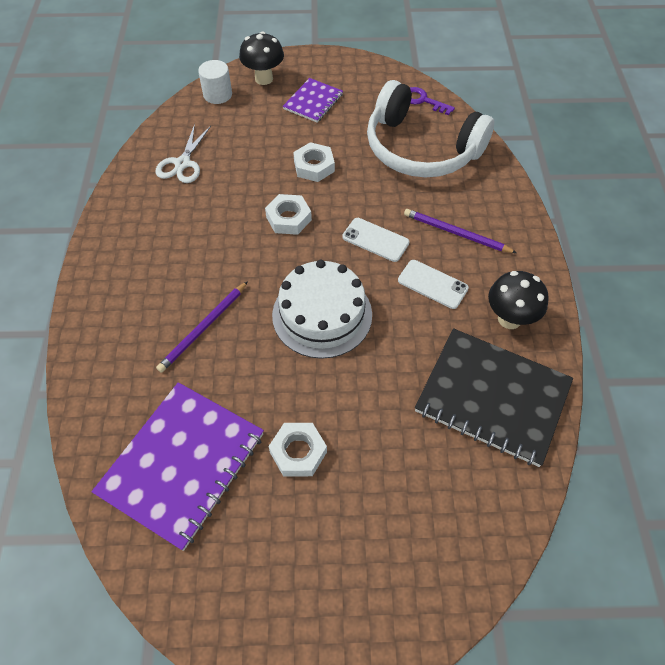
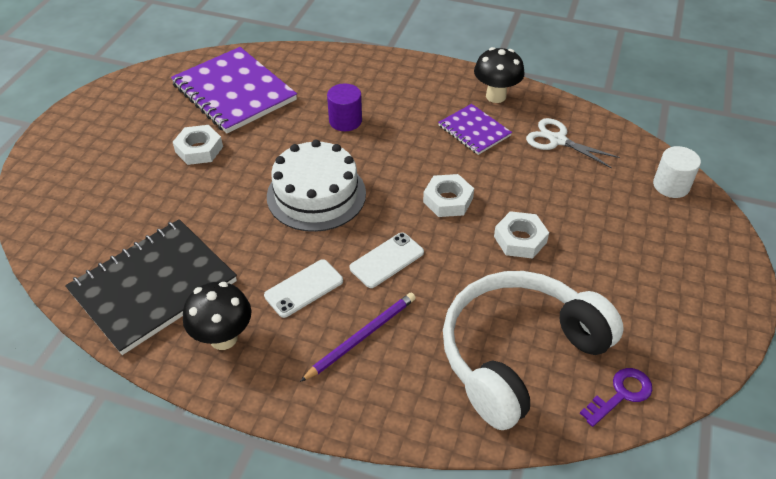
camera: 110 degrees right, 10 degrees down
purple pencil [156,281,248,373] -> purple cylinder [327,83,362,131]
black mushroom [239,31,284,85] -> black mushroom moved to [474,47,525,103]
purple notebook [283,78,343,123] -> purple notebook moved to [438,104,512,155]

